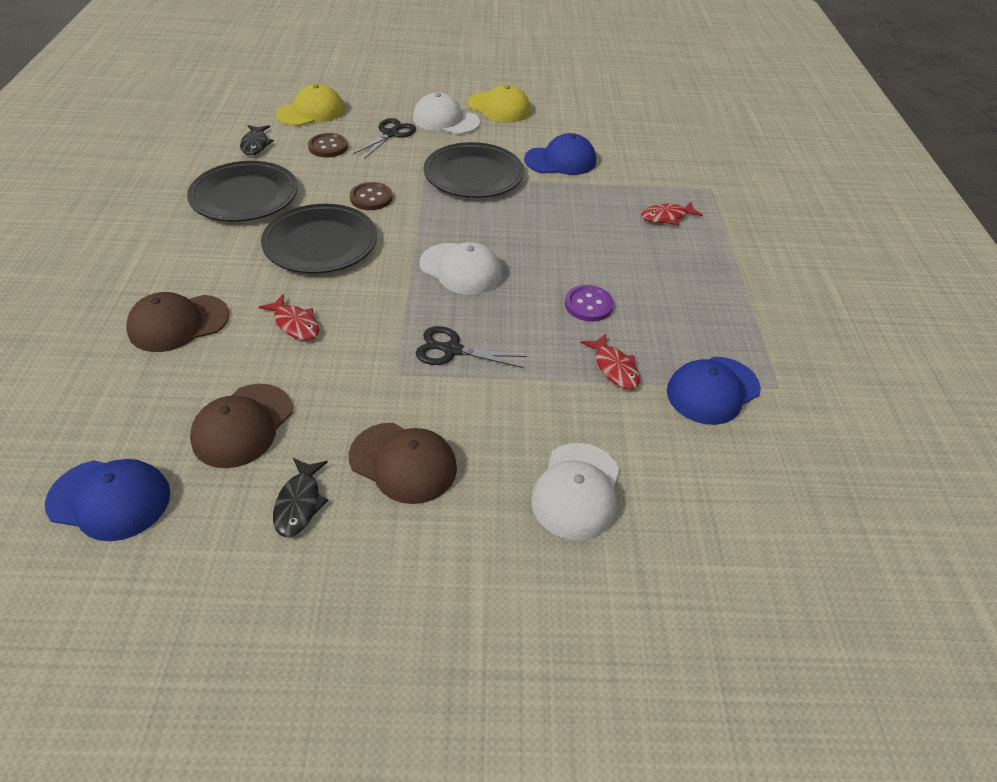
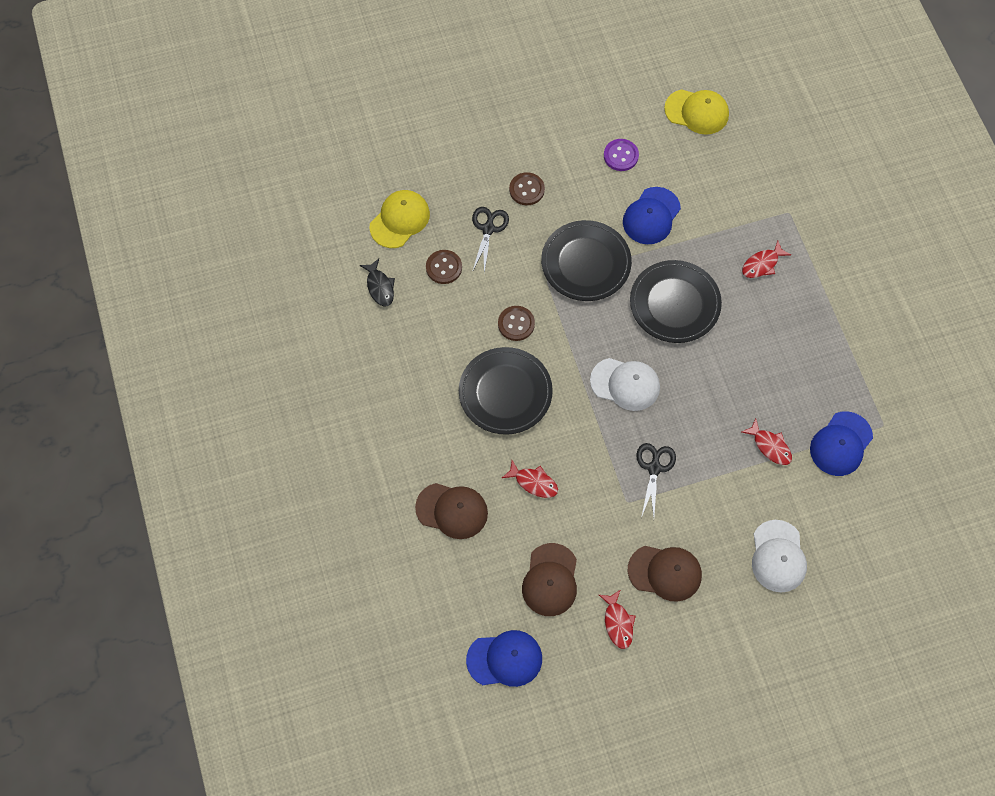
camera: 15 degrees left, 20 degrees up
brown cap [127,292,229,352] -> brown cap turned 120 degrees counterclockwise [415,483,488,539]
black plate [187,161,298,222] -> black plate moved to [630,260,722,343]
black fish [273,458,328,537] -> red fish [599,589,636,649]
white cap [413,92,480,134] -> brown button [509,172,545,205]
black scissors [416,326,527,368] -> black scissors turned 105 degrees clockwise [636,443,676,518]
yellow cap [468,85,531,122] -> yellow cap moved to [664,89,729,135]
blue cap [524,133,596,175] -> blue cap turned 150 degrees clockwise [623,187,681,244]
purple button [565,285,614,322] -> purple button moved to [604,139,639,171]

